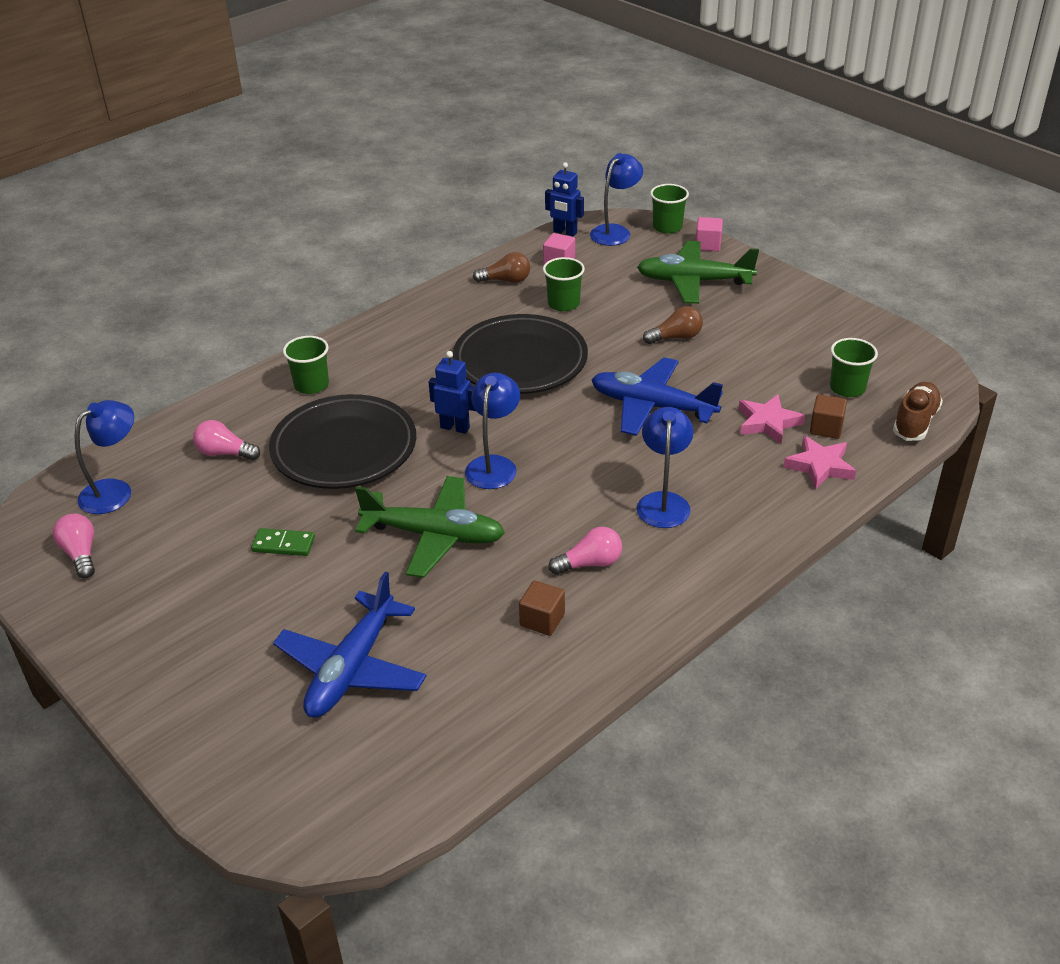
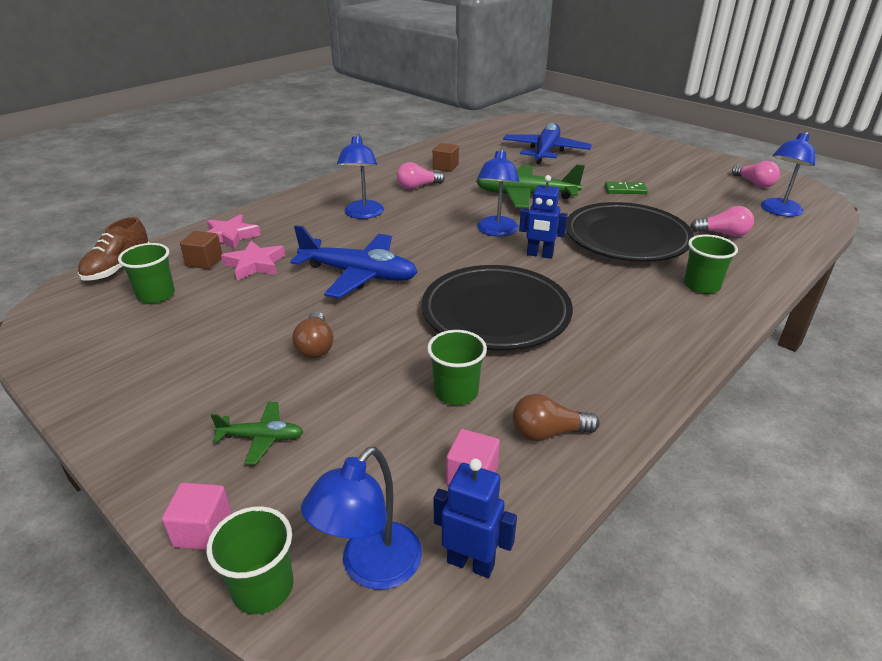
camera: 175 degrees right, 5 degrees down
green plane [637,241,759,304] -> green plane [211,402,303,465], size x0.49
brown light bulb [643,306,703,344] -> brown light bulb turned 75 degrees counterclockwise [292,311,333,358]

